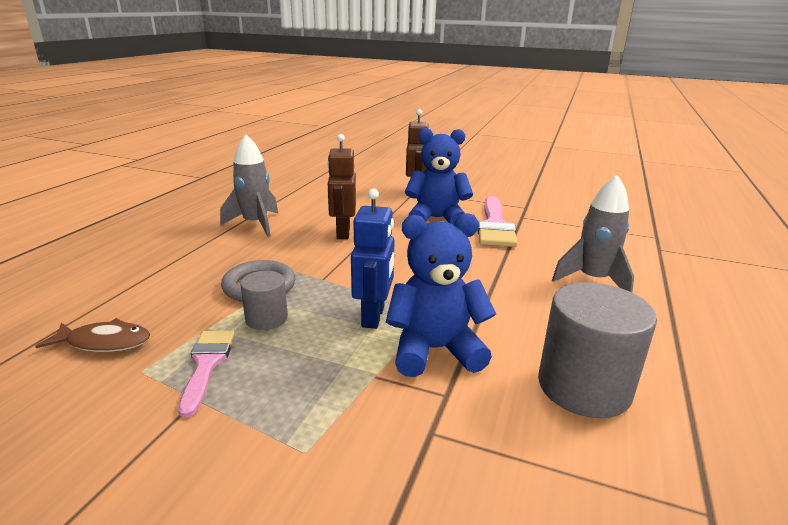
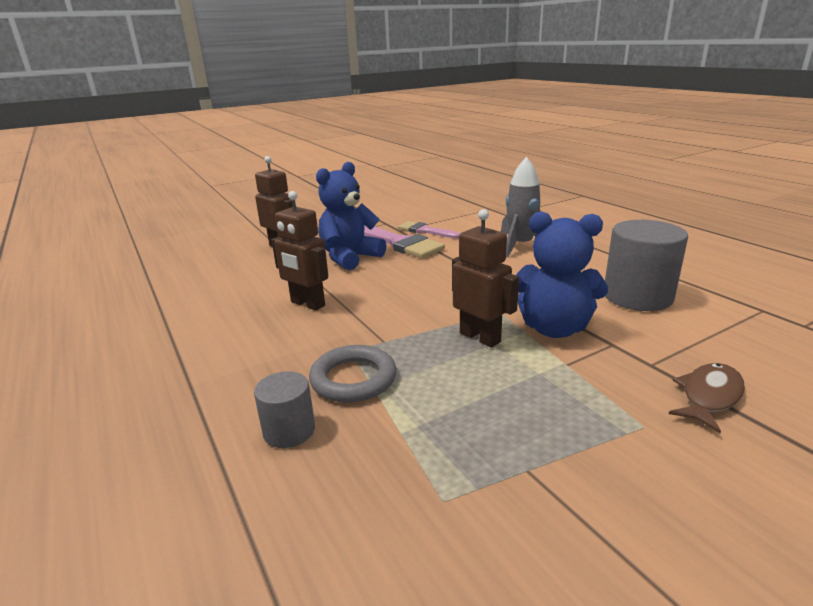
camera: 50 degrees left, 0 degrees up
brown fish [35,318,150,352] -> brown fish moved to [669,363,745,433]
pink brush [178,330,235,418] -> pink brush moved to [398,221,460,239]
grey rocket [220,134,278,237] -> none
grey cylinder [240,271,288,330] -> grey cylinder moved to [254,371,315,448]
blue robot [351,189,395,329] -> brown robot [452,209,519,348]
blue teddy bear [386,213,496,377] -> blue teddy bear turned 105 degrees counterclockwise [516,211,608,338]

